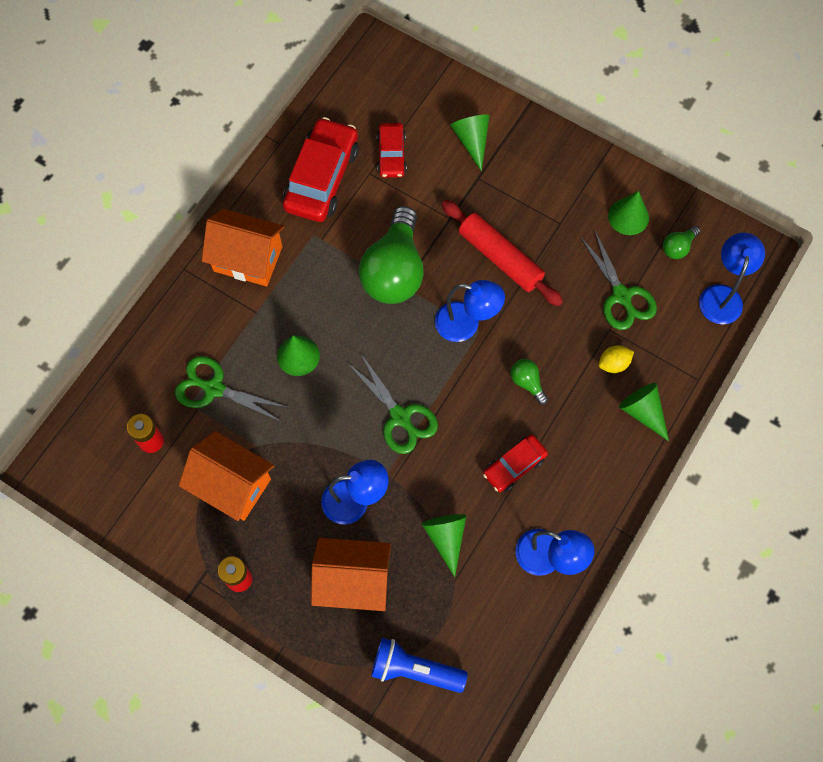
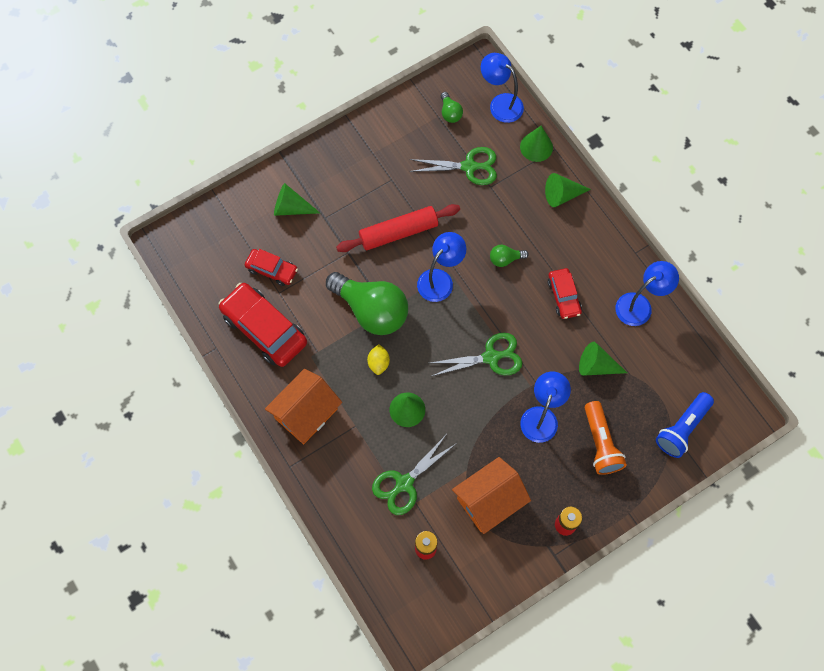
camera: 65 degrees left, 0 degrees up
orange house [311,538,391,611] -> orange flashlight [585,401,627,475]
yellow lemon [599,345,634,373] -> yellow lemon moved to [367,344,390,375]
green cone [608,191,649,235] -> green cone moved to [520,126,553,162]

